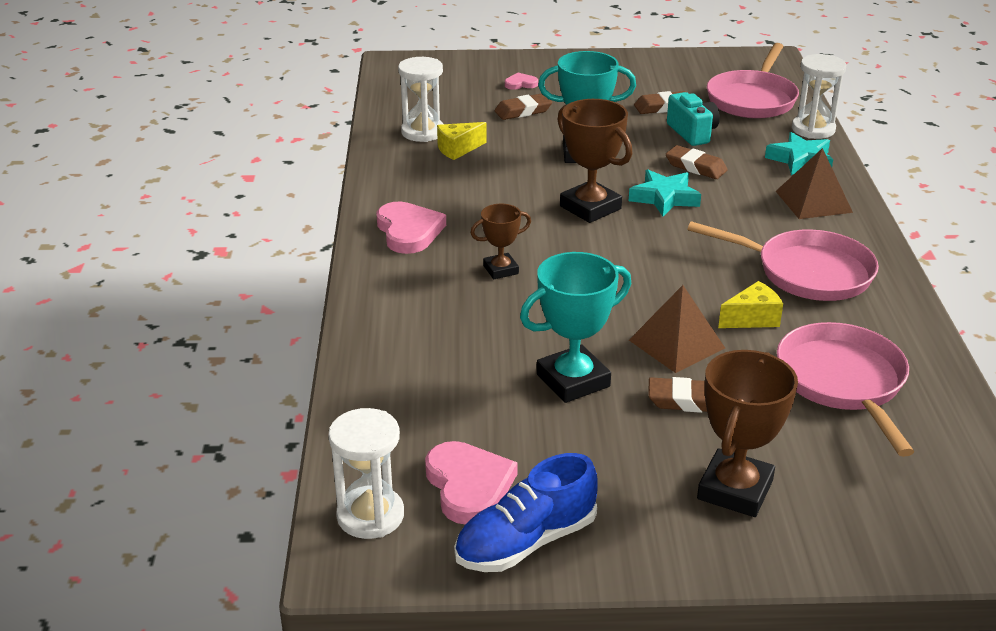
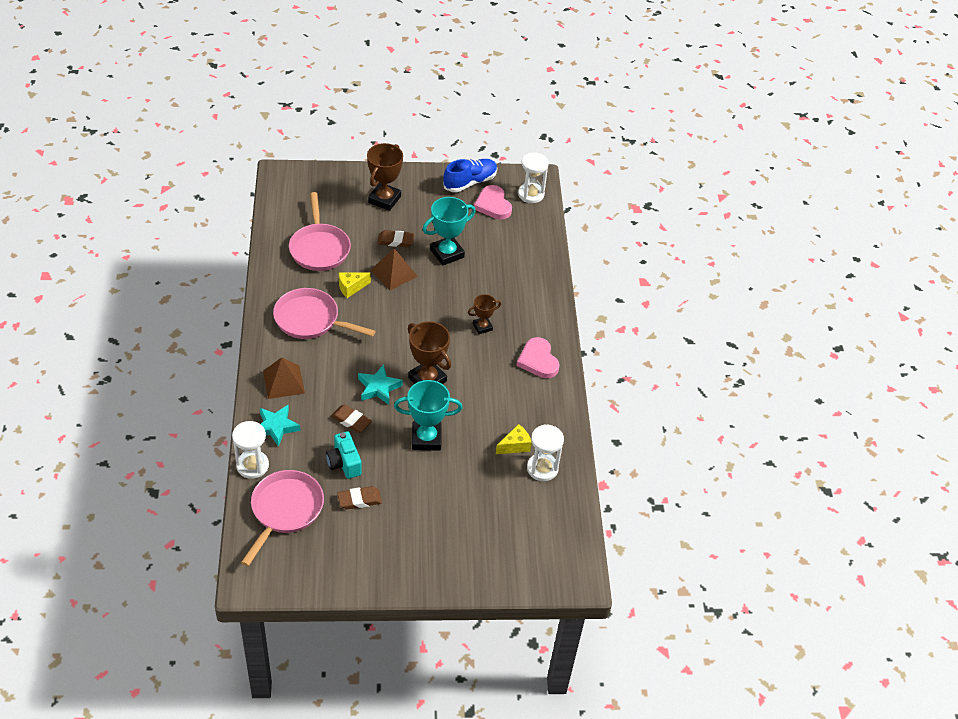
camera: 175 degrees right, 15 degrees up
brown eraser [495,94,552,120] -> none
pink heart [505,73,538,90] -> none

